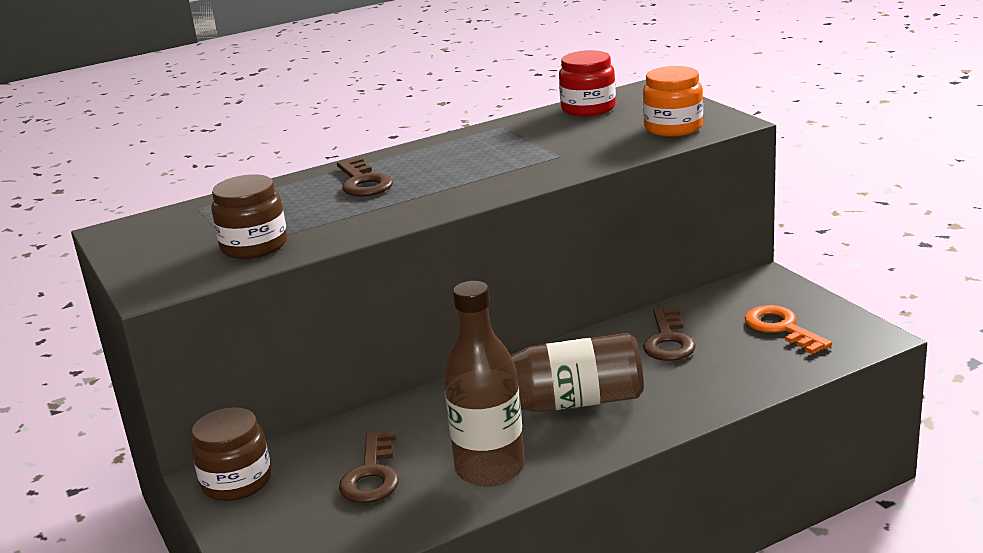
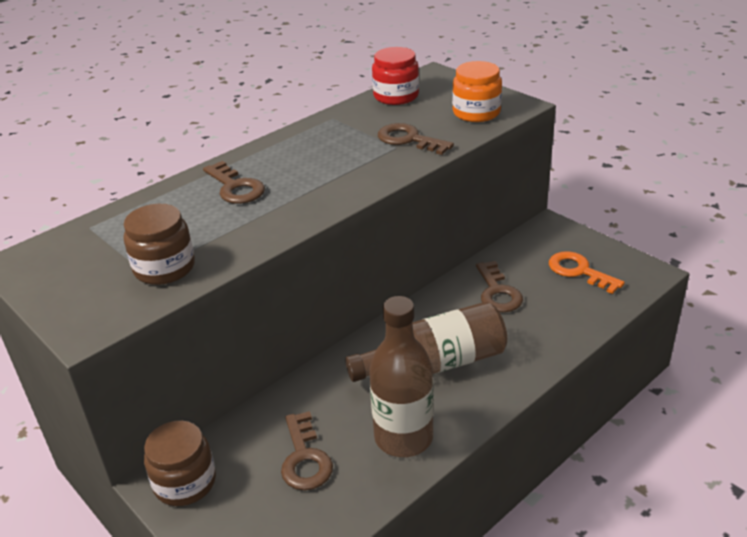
camera: 15 degrees left, 10 degrees up
none -> brown key [378,123,454,155]

